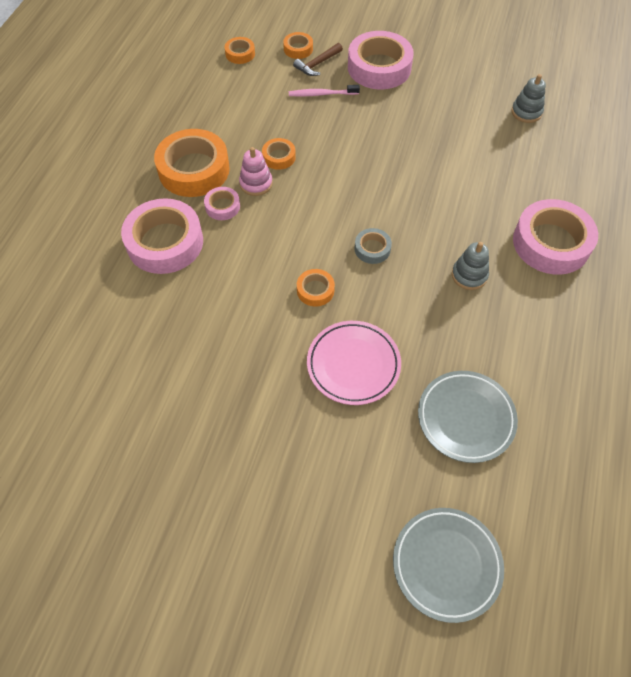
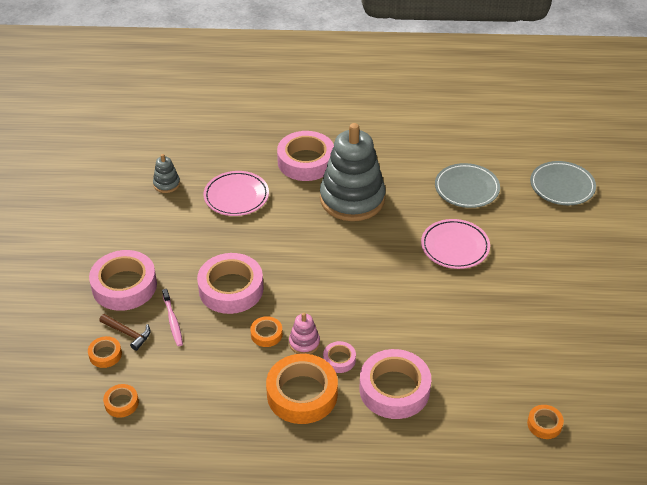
camera: 105 degrees left, 15 degrees down
orange tape [297,269,335,307] -> orange tape moved to [527,405,564,439]
grey tape [354,228,392,264] -> none
grey stacking toy [452,242,489,290] -> grey stacking toy [320,123,386,221], size x2.40
none -> pink tape [197,253,264,314]
none -> pink plate [203,171,269,216]

